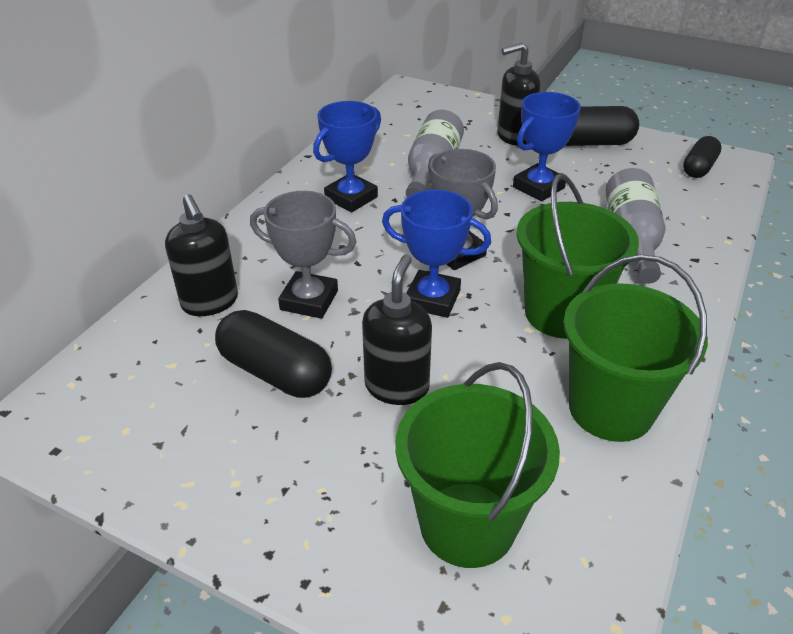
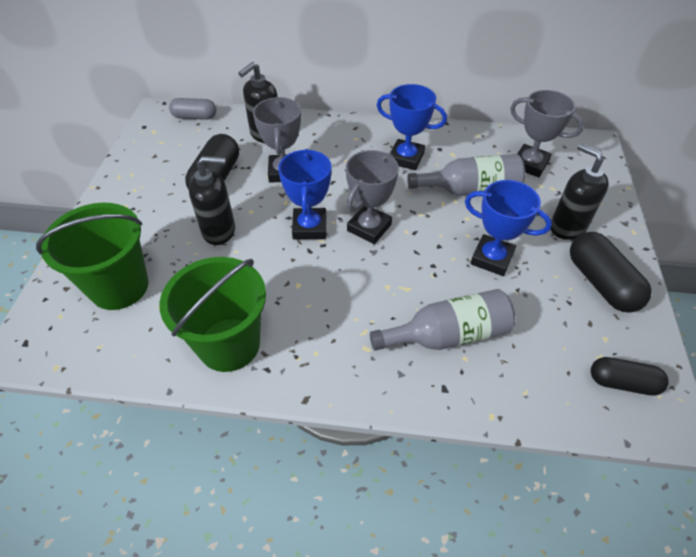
camera: 70 degrees right, 10 degrees up
green bucket [517,173,639,339] -> none
none -> grey capsule [169,98,216,120]
none -> grey trophy [510,90,584,177]

